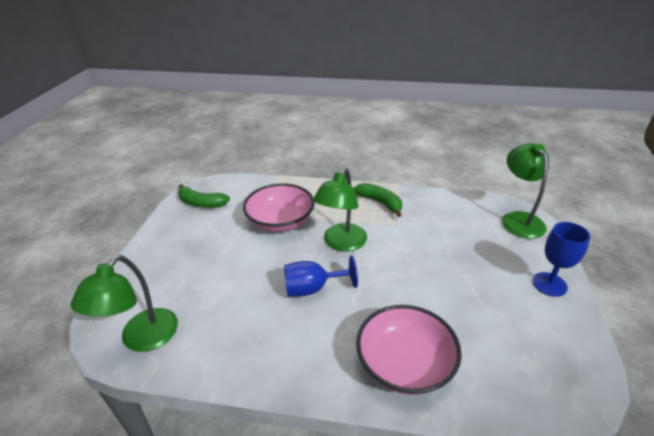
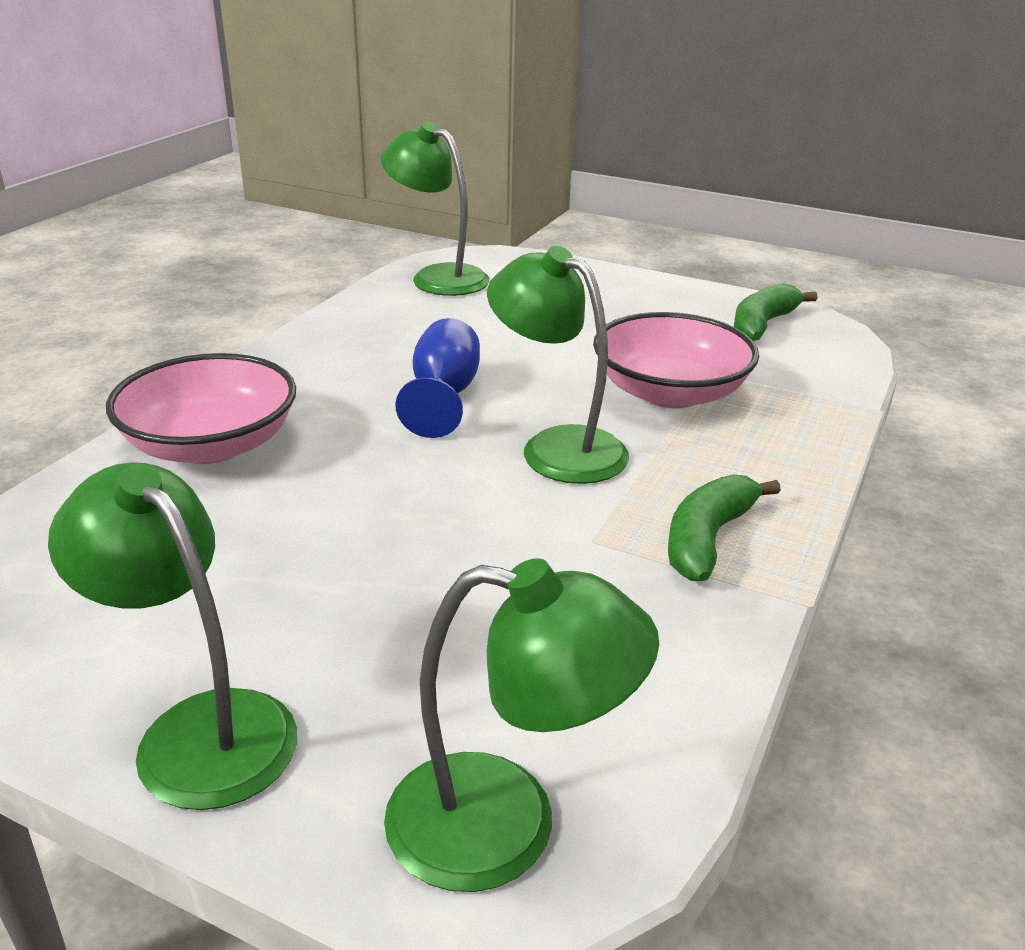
camera: 105 degrees right, 5 degrees down
green banana [354,183,402,217] -> green banana turned 150 degrees clockwise [668,474,781,581]
blue goblet [533,222,590,297] -> green lamp [48,462,297,810]

